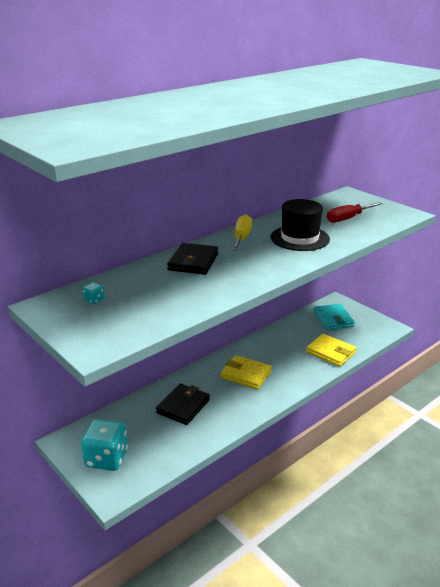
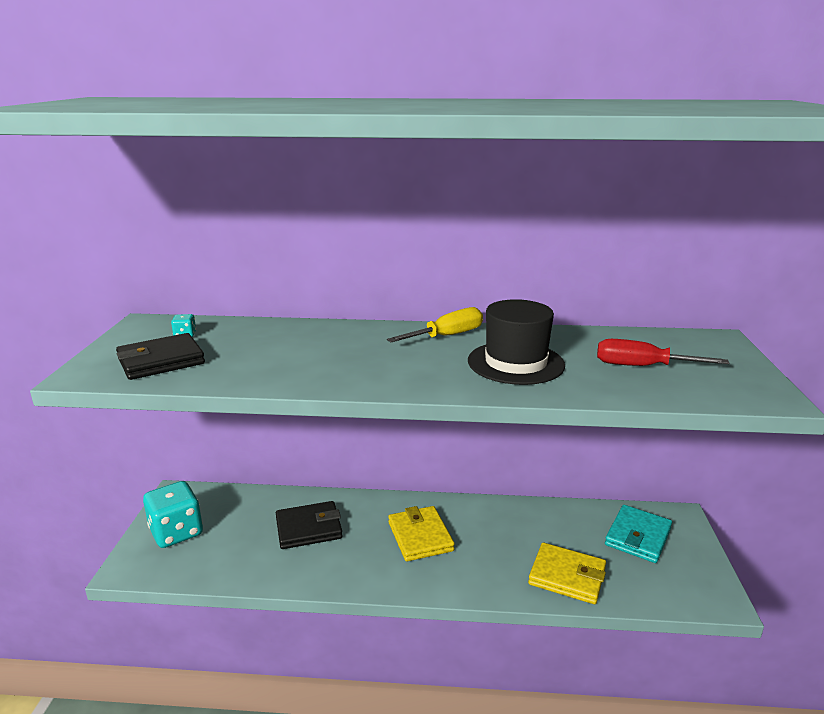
camera: 45 degrees right, 5 degrees down
black wallet [167,243,218,275] -> black wallet moved to [116,333,205,380]
yellow wallet [306,334,356,367] -> yellow wallet turned 60 degrees counterclockwise [528,543,606,604]

